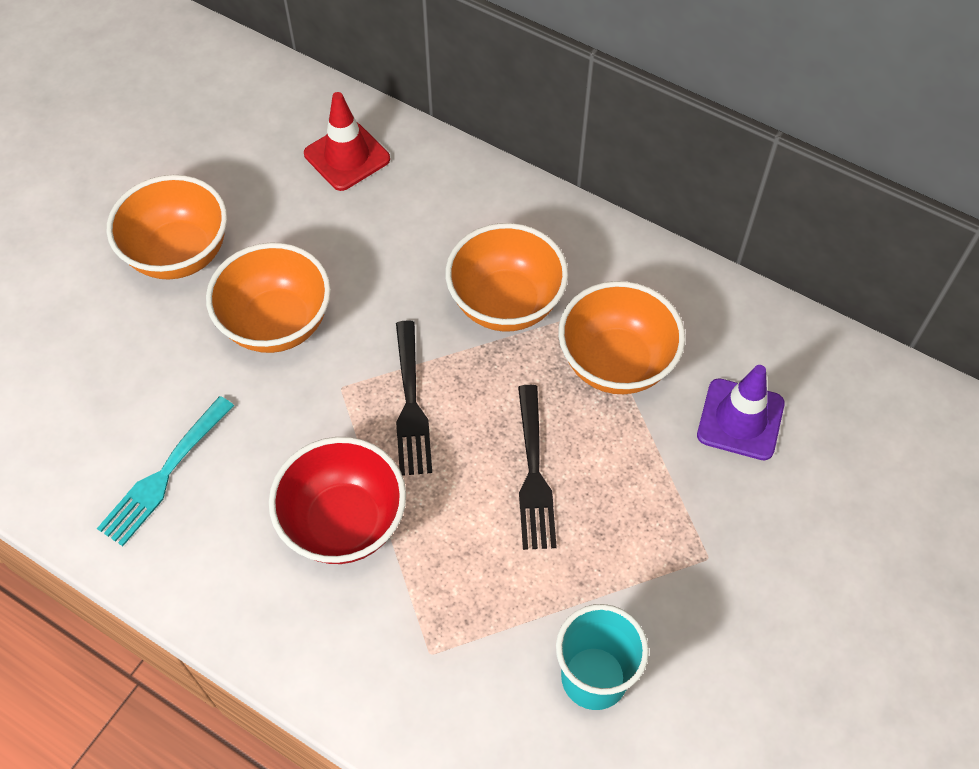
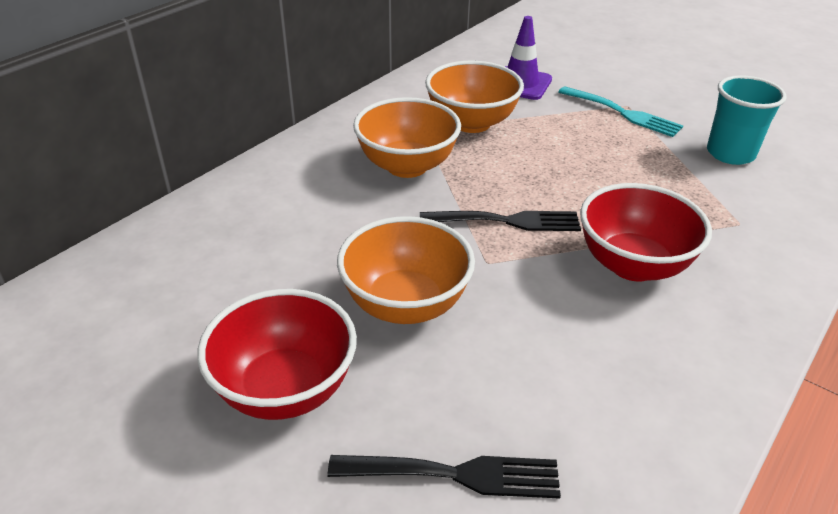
camera: 85 degrees left, 20 degrees down
turquoise fork [97,396,234,546] -> turquoise fork moved to [558,86,683,137]
orange bowl [107,175,227,280] -> red bowl [197,289,357,420]
red traffic cone [304,92,390,191] -> none
black fork [518,385,557,550] -> black fork moved to [328,455,561,499]

